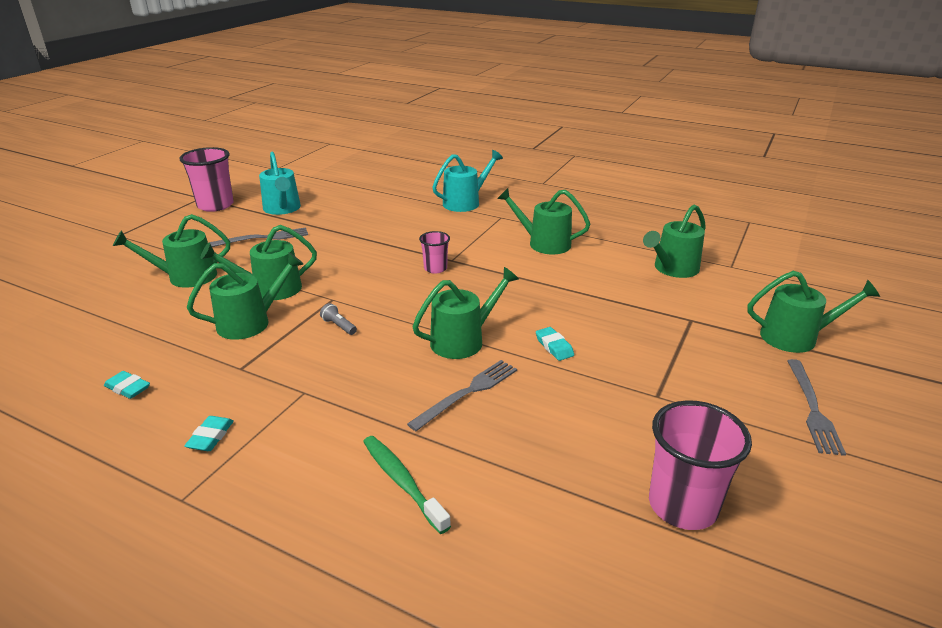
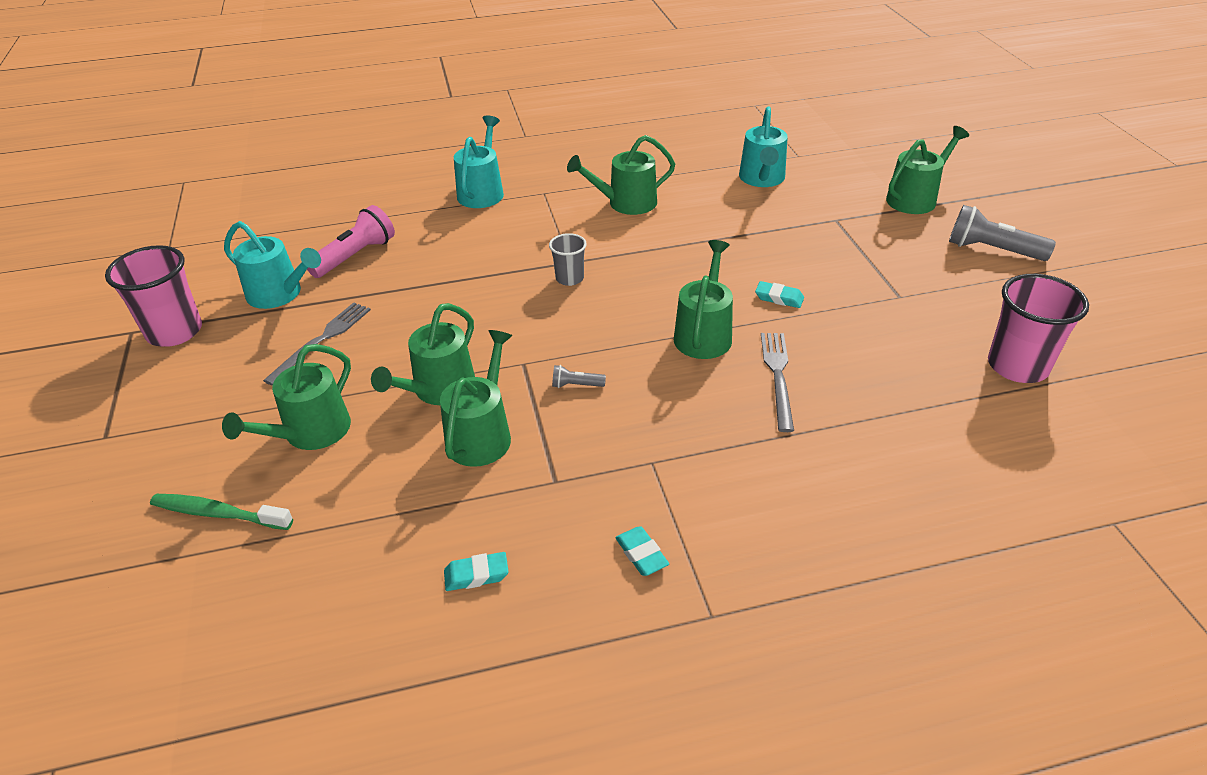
camera: 40 degrees left, 10 degrees up
green toothbrush [363,436,451,534] -> green toothbrush moved to [150,494,293,530]
pink cup [419,231,450,274] -> grey cup [549,233,587,286]
green watering can [643,204,706,278] -> turquoise watering can [739,106,788,187]
grey fork [787,359,846,456] -> grey flashlight [949,205,1056,261]
none -> pink flashlight [307,205,395,278]

